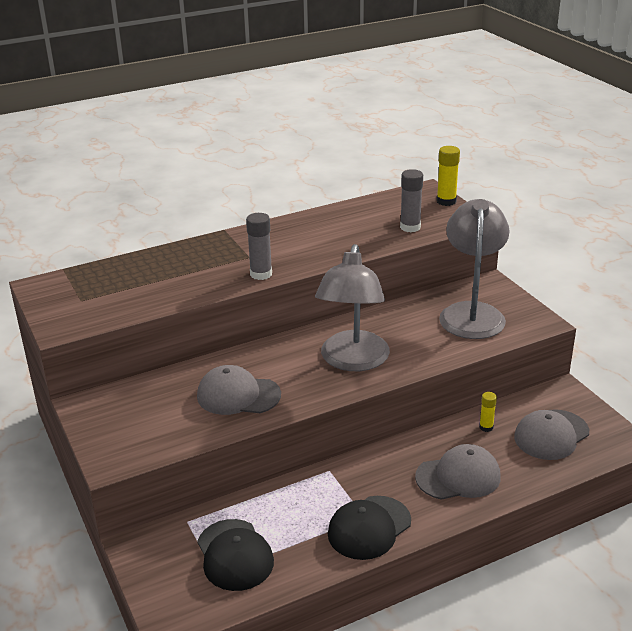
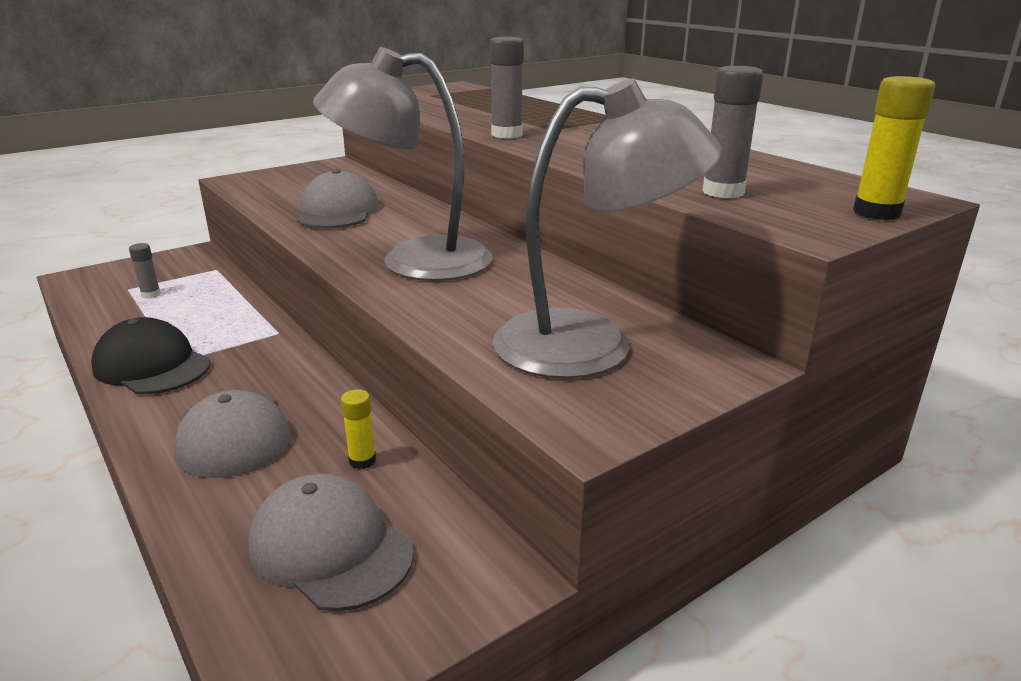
camera: 80 degrees right, 5 degrees down
black cap [197,519,274,591] -> grey glue stick [129,243,161,299]

